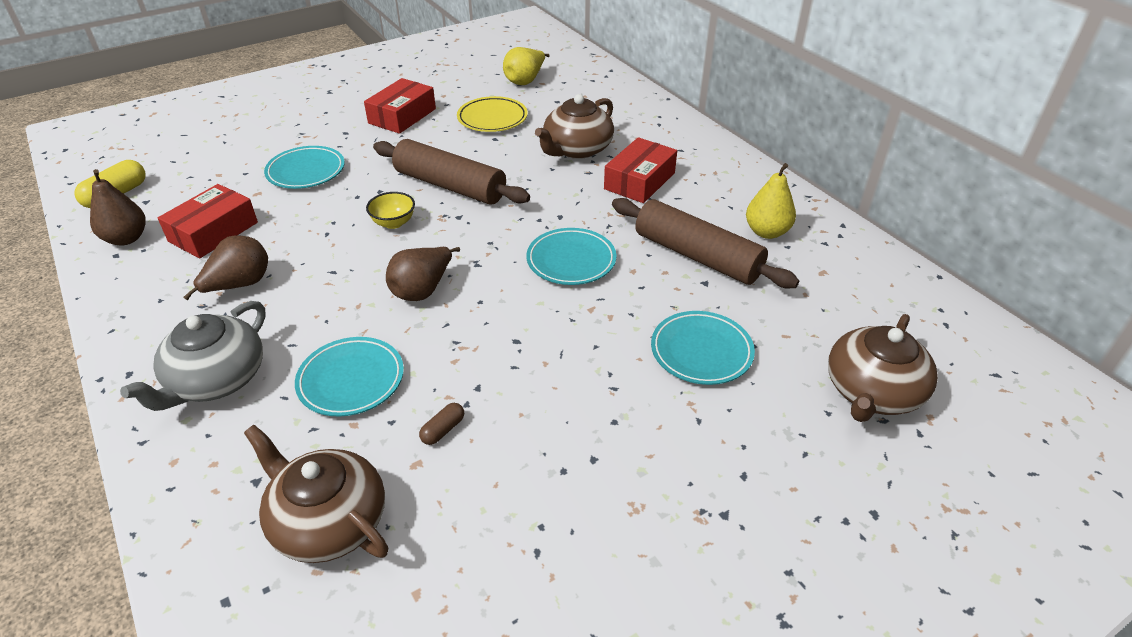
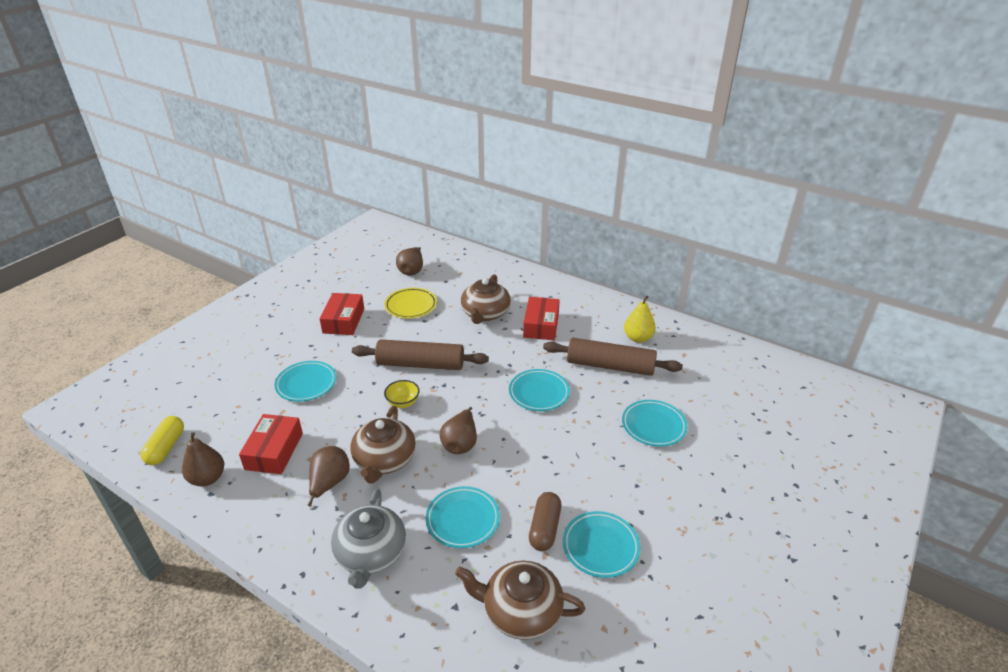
camera: 25 degrees left, 5 degrees down
brown capsule [419,403,464,445] -> brown capsule [529,492,561,551], size x1.81
yellow pear [503,47,550,85] -> brown pear [396,247,423,275]
brown teapot [828,314,938,422] -> brown teapot moved to [350,406,416,484]
none -> turquoise plate [563,511,640,578]

